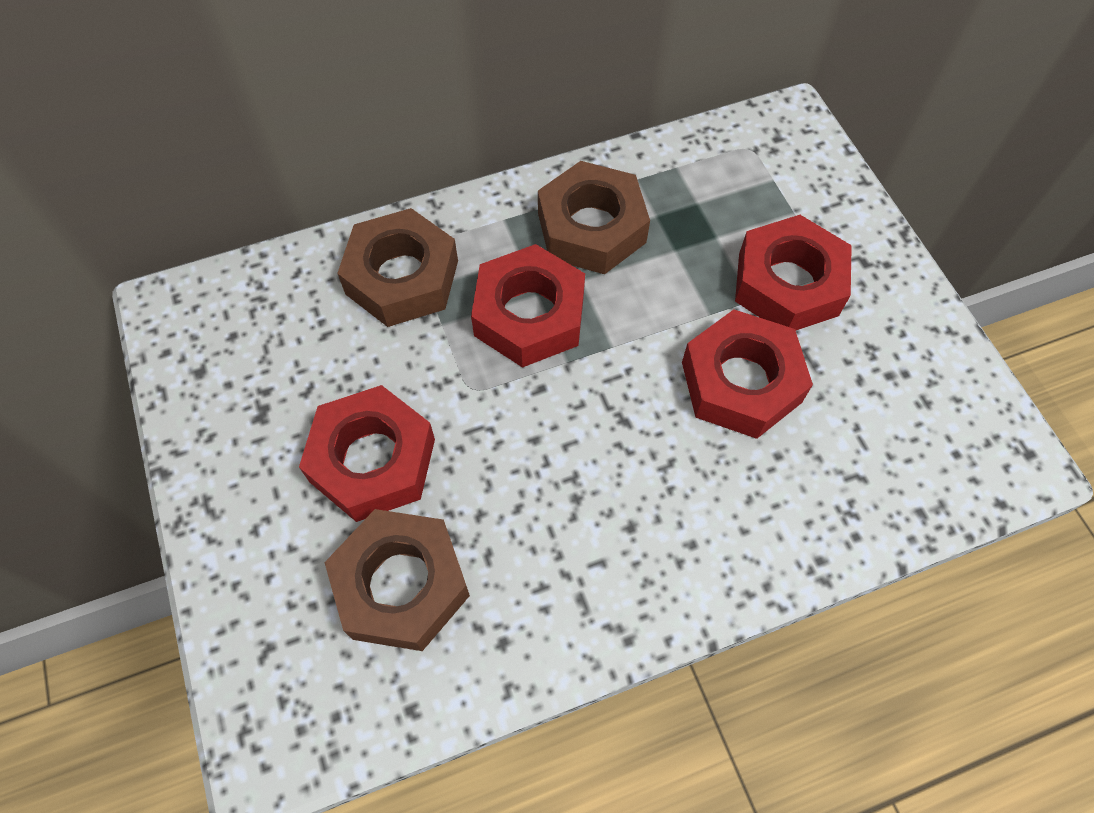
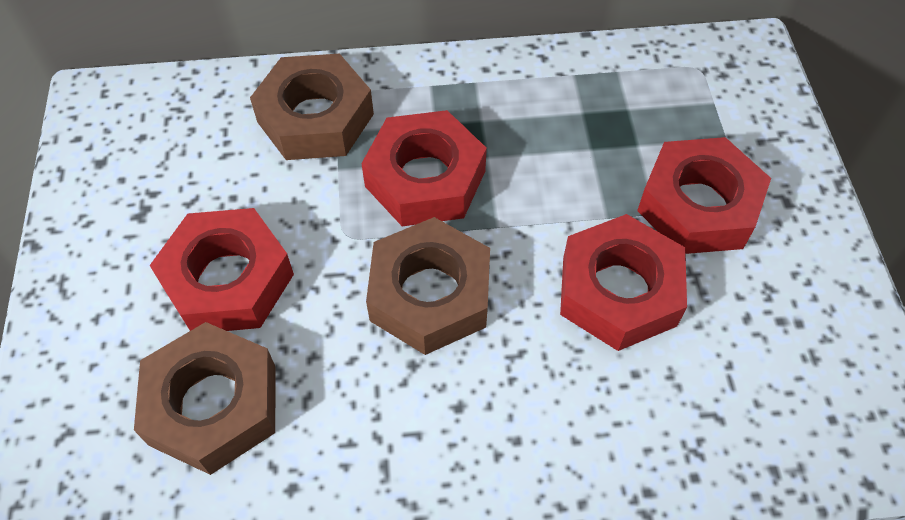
camera: 15 degrees right, 5 degrees down
brown nut [538,161,650,274] -> brown nut moved to [366,217,490,355]

